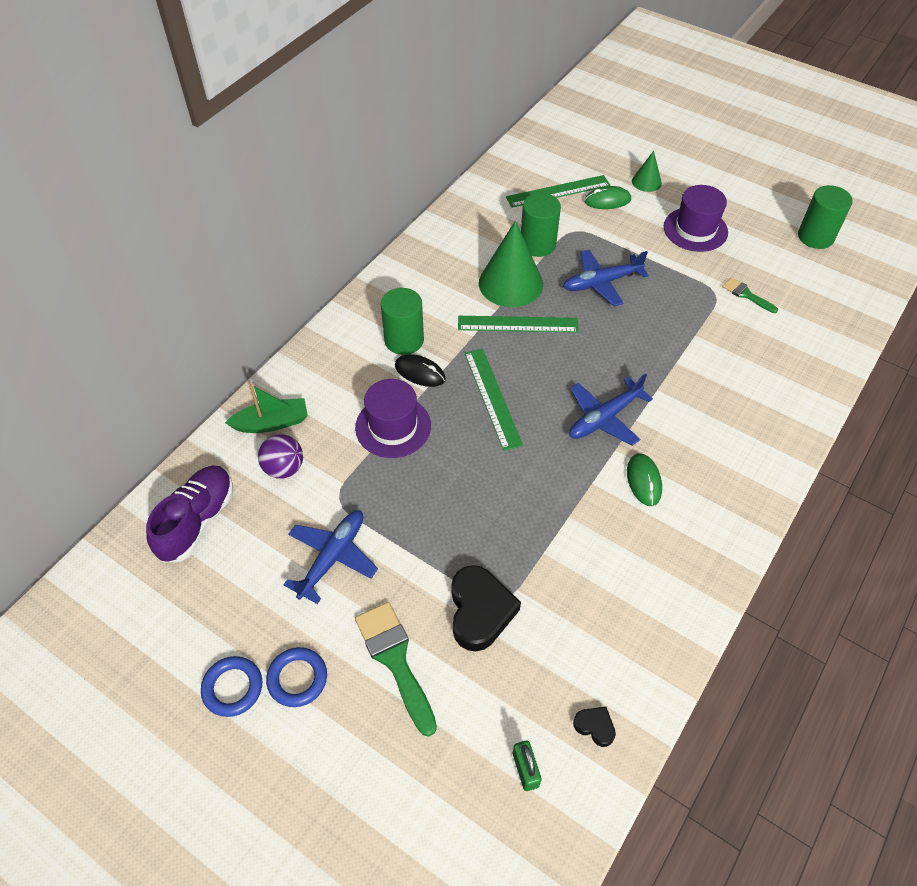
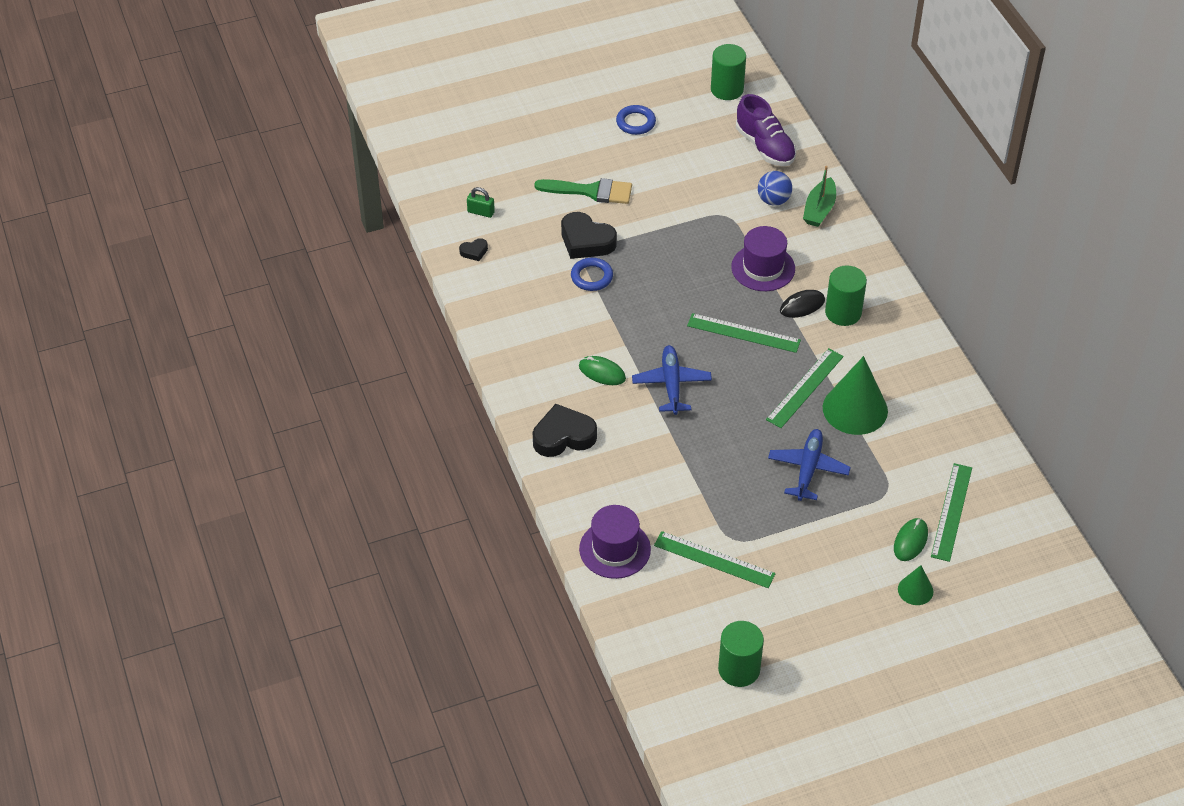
camera: 125 degrees right, 5 degrees down
purple ball [258,434,303,479] -> blue ball [758,171,792,206]
blue ring [266,647,327,707] -> blue ring moved to [571,258,613,291]
blue plane [283,510,378,604] -> none
green cylinder [521,193,561,257] -> green cylinder moved to [711,44,746,100]
purple hat [664,185,728,252] -> purple hat moved to [579,505,651,579]
green brush [722,277,778,313] -> green ruler [654,531,776,588]
none -> black heart [533,404,597,457]

